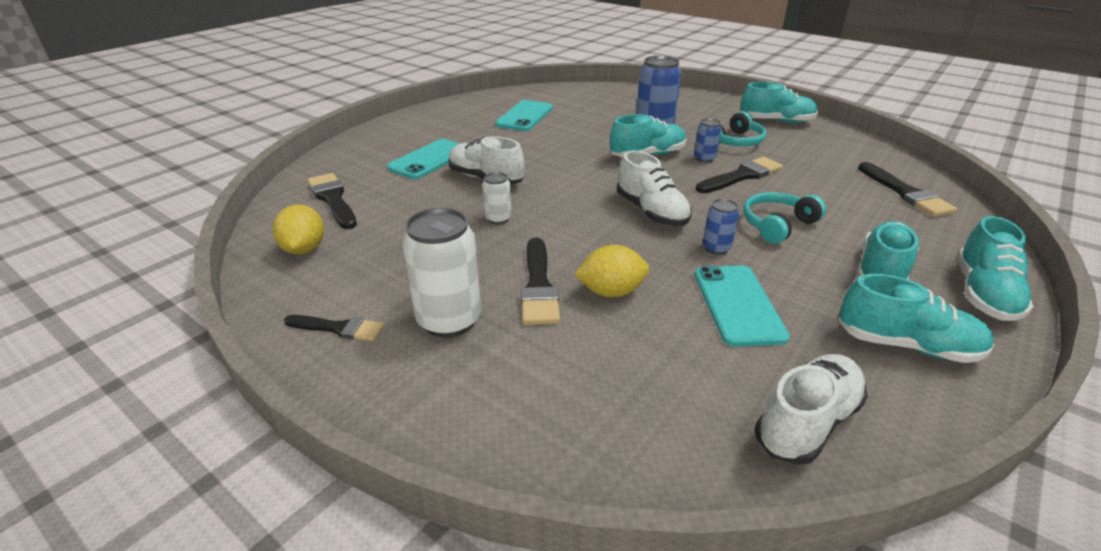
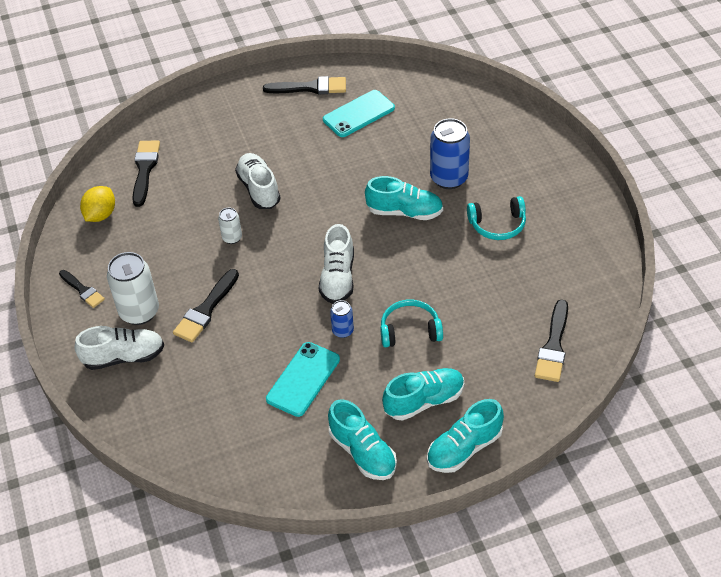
camera: 35 degrees right, 15 degrees up
turquoise phone [387,139,460,179] -> none
yellow lemon [574,245,649,298] -> none
blue can [694,118,721,163] -> none
black brush [696,157,783,193] -> black brush moved to [263,76,346,94]
turquoise shoe [741,82,818,123] -> none
white shoe [755,354,868,465] -> white shoe moved to [74,326,164,370]

